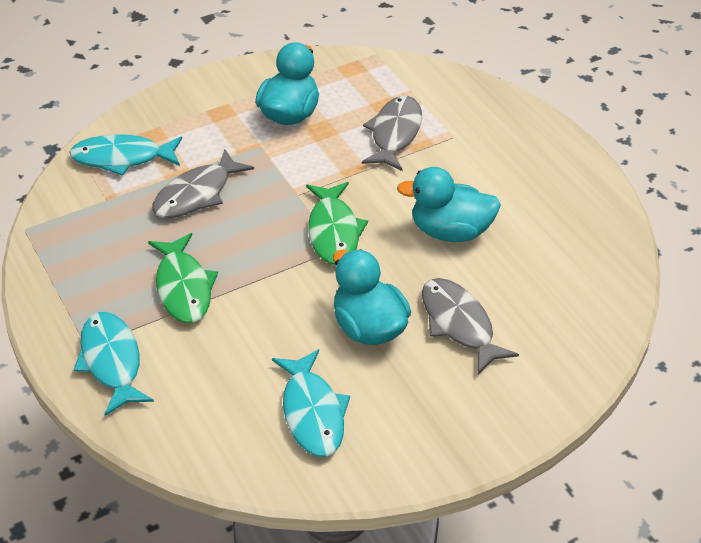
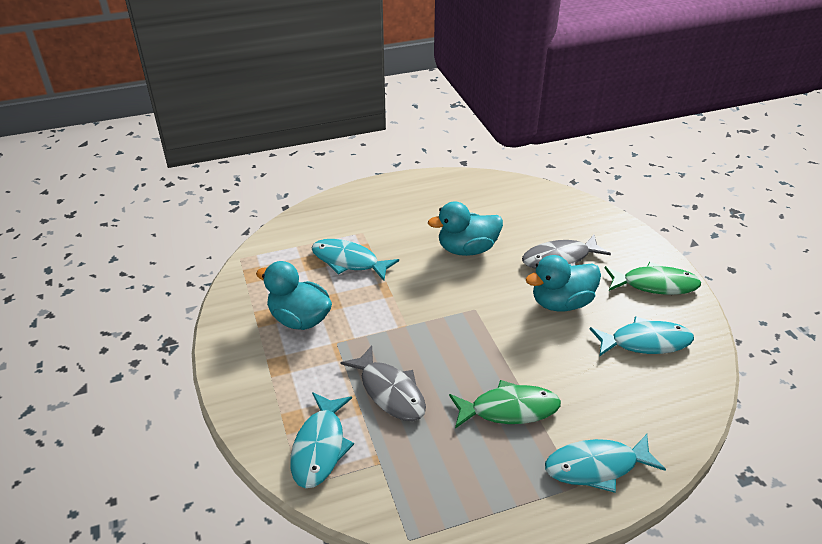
camera: 80 degrees left, 5 degrees down
green fish [306,182,368,265] -> green fish moved to [605,262,701,295]
grey fish [362,96,422,171] -> turquoise fish [311,239,399,281]
turquoise duck [397,167,501,242] -> turquoise duck turned 60 degrees clockwise [428,201,503,256]

